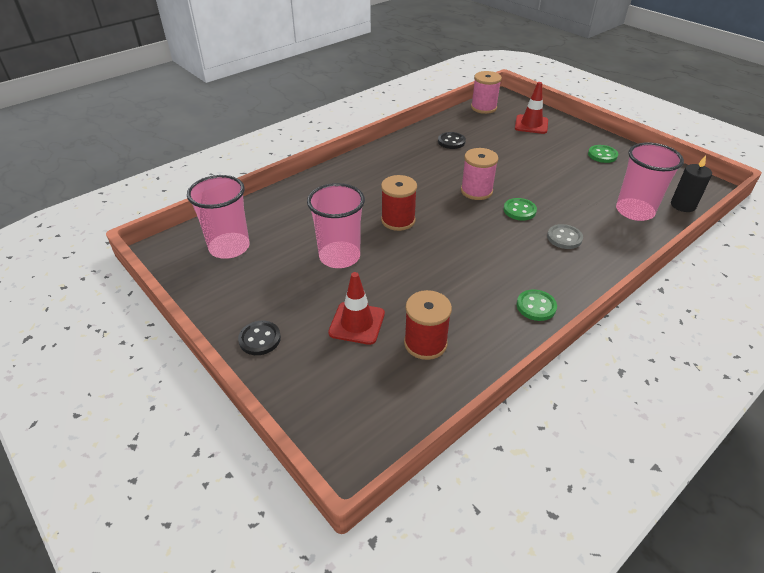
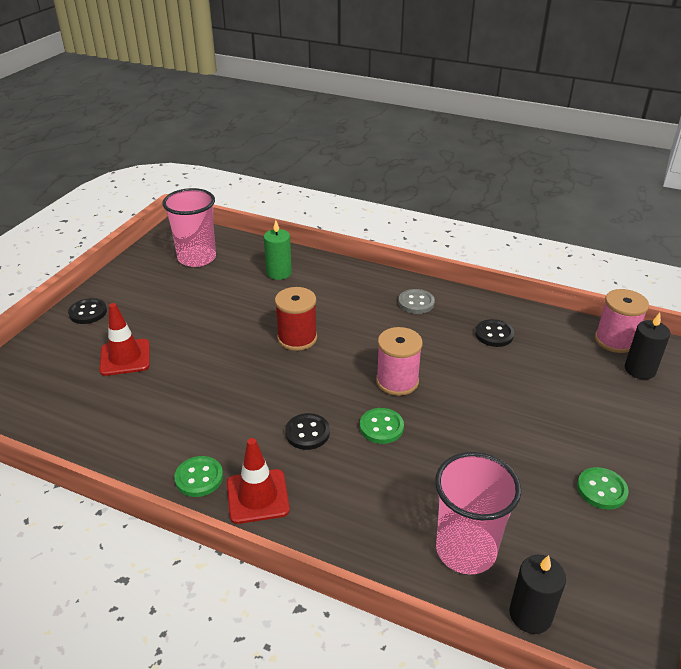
camera: 65 degrees right, 5 degrees down
pink cup [307,183,365,268] -> none
red spool [404,290,452,360] -> none
red traffic cone [515,82,548,134] -> red traffic cone moved to [227,438,290,524]
grey button [547,224,583,249] -> grey button moved to [398,289,435,314]
none -> green candle [264,220,292,280]
none -> black button [285,413,330,450]
none -> black candle [625,313,670,380]

